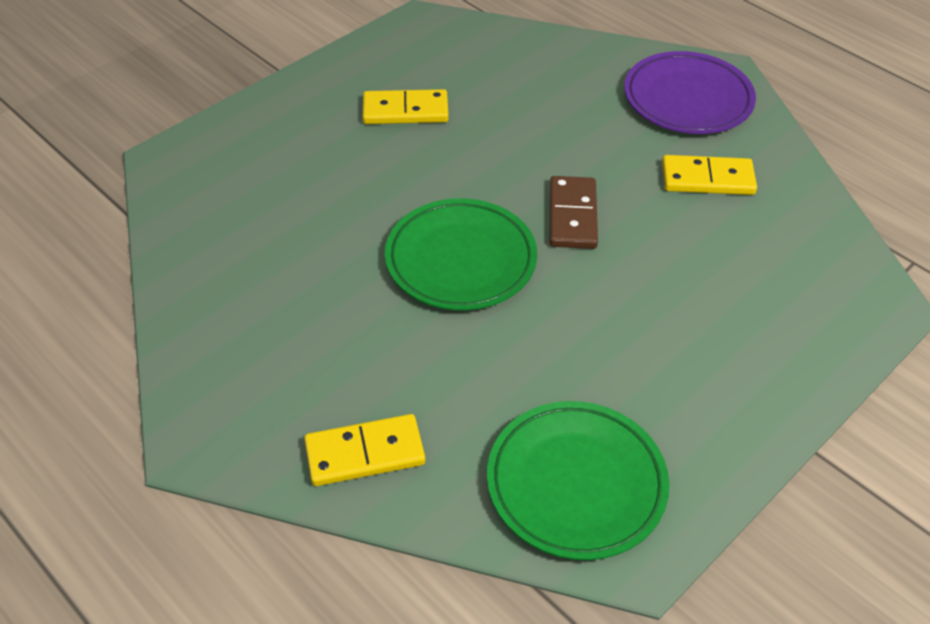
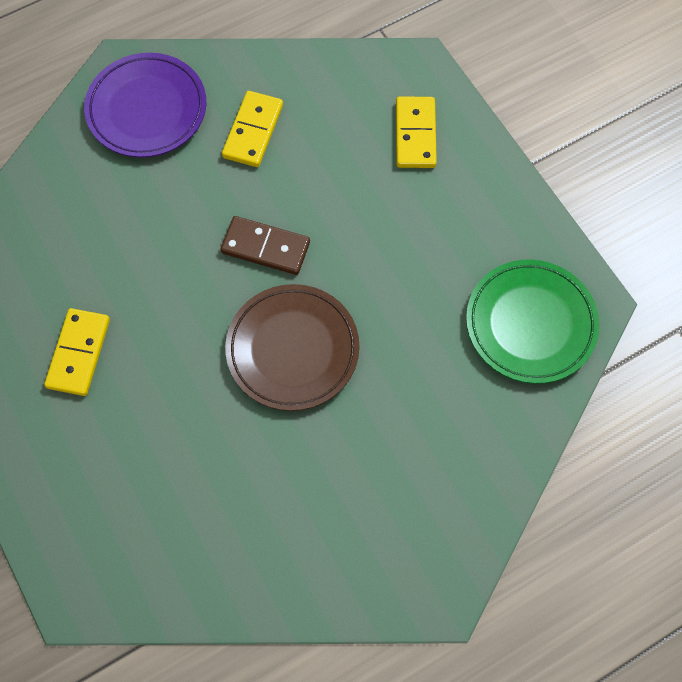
camera: 75 degrees left, 20 degrees up
yellow domino [304,414,425,486] -> yellow domino moved to [396,96,437,168]
green plate [385,198,537,310] -> brown plate [225,284,360,411]

